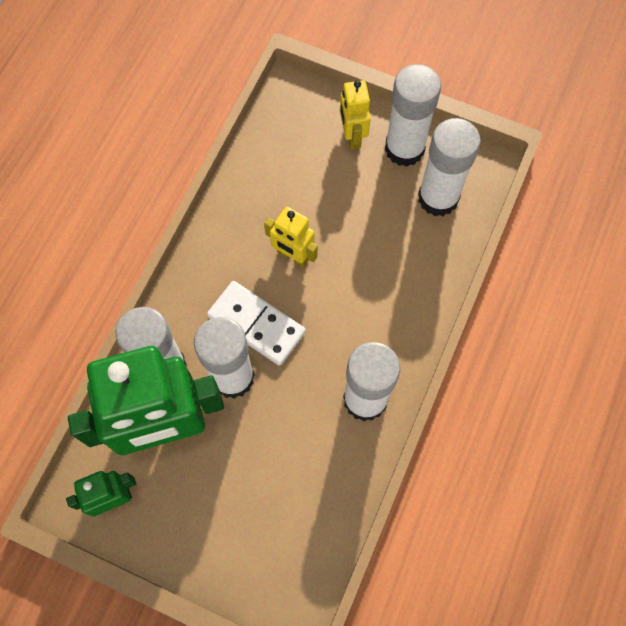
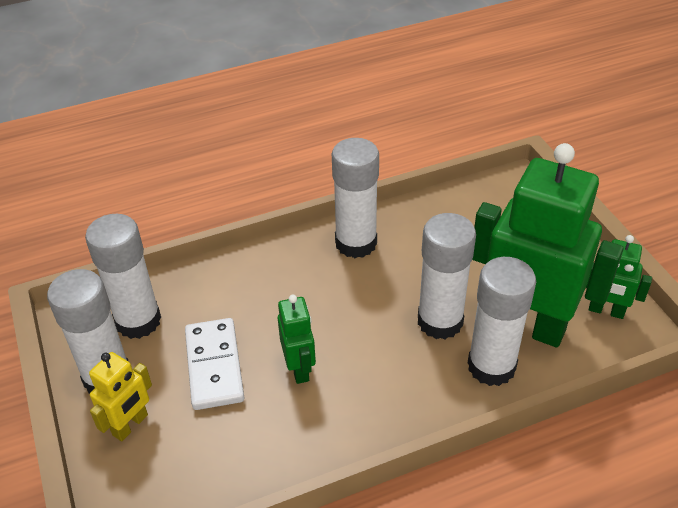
camera: 135 degrees left, 25 degrees down
white domino [207,281,306,366] -> white domino moved to [185,318,244,410]
yellow robot [264,207,318,267] -> green robot [278,295,316,384]

